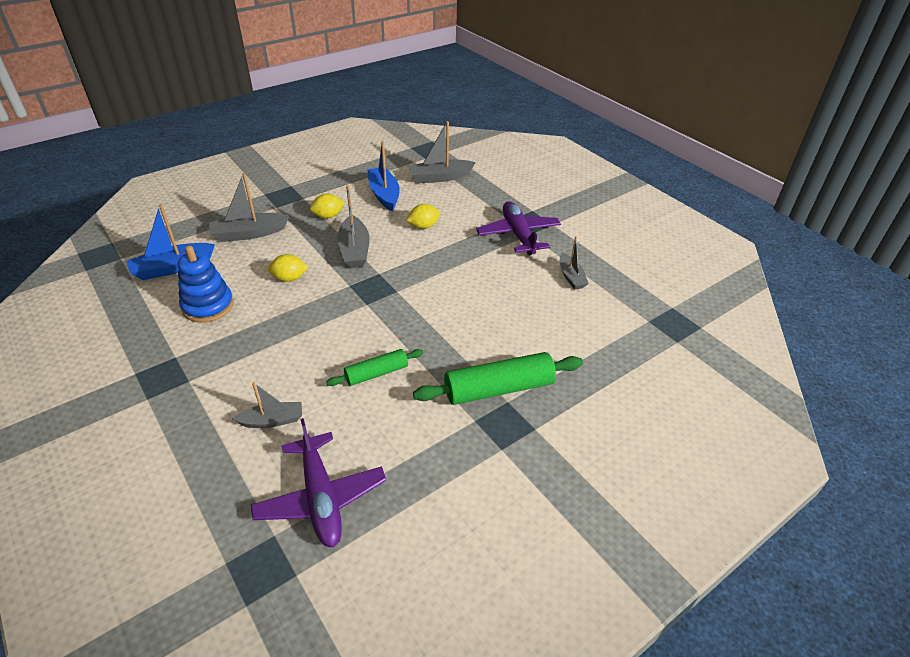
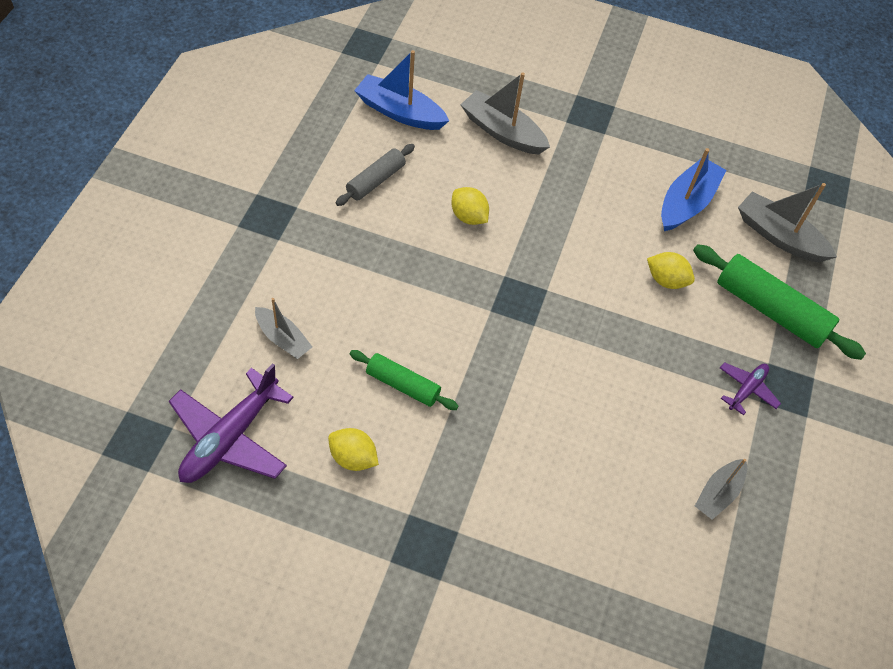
camera: 50 degrees right, 15 degrees up
blue stacking toy [178,246,234,323] -> grey rolling pin [336,144,415,206]
yellow lemon [310,194,345,219] -> yellow lemon moved to [328,428,379,471]
grey boat [337,185,370,268] -> none
green rolling pin [413,352,583,405] -> green rolling pin moved to [693,244,866,360]
purple plane [476,201,561,255] -> purple plane [720,362,781,415], size x0.52

